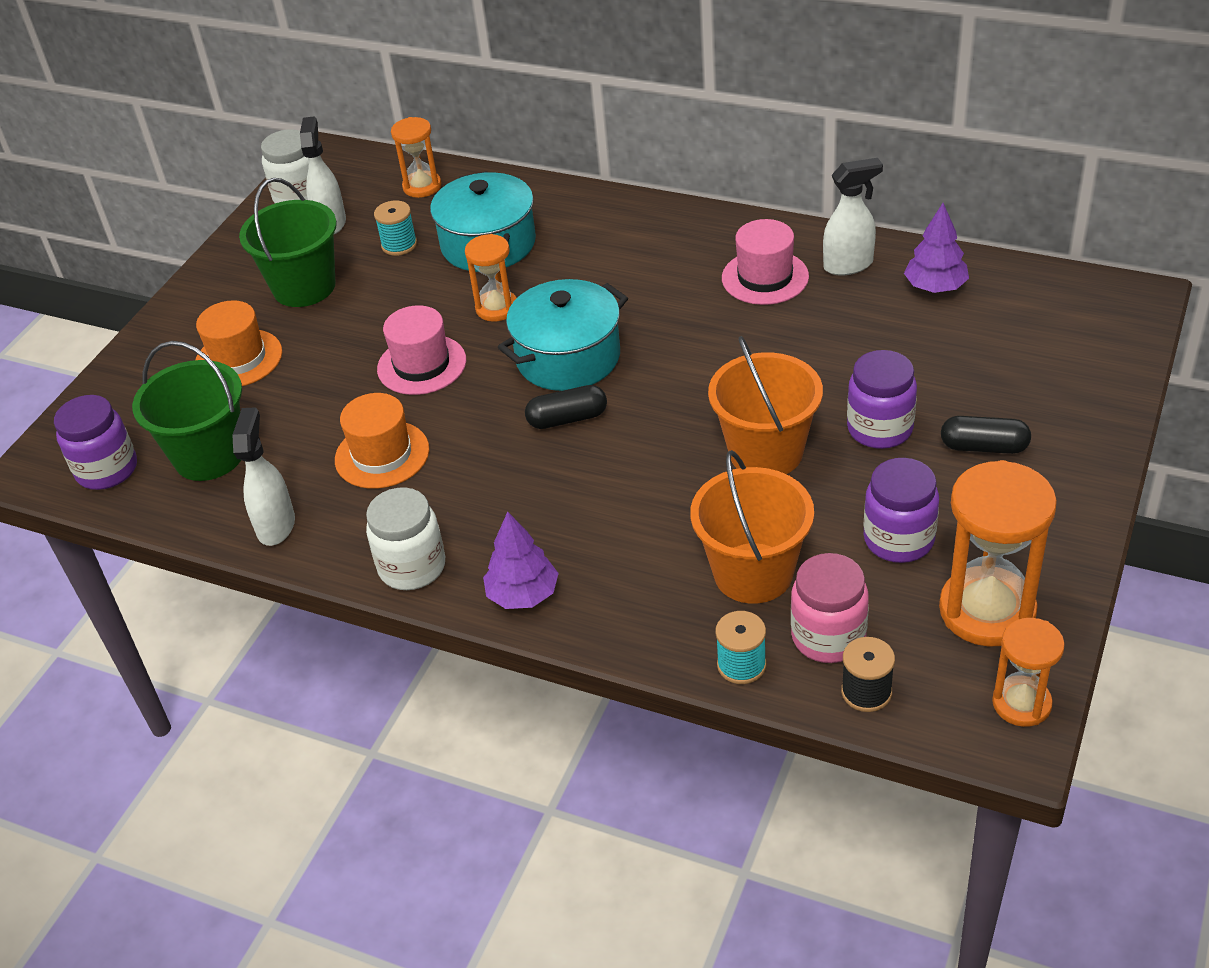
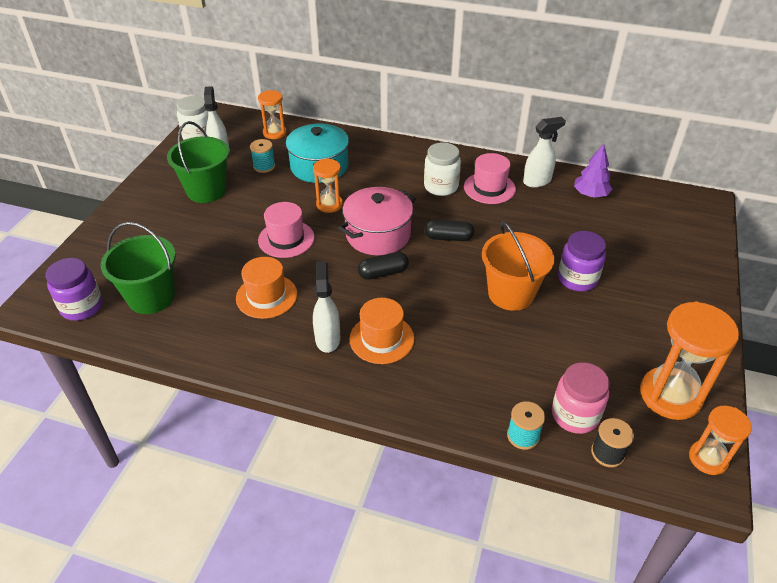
camera: 10 degrees left, 0 degrees up
orange hat [195,300,282,386] -> orange hat moved to [349,298,414,364]
white spray bottle [232,407,295,546] -> white spray bottle moved to [313,262,340,353]
white jar [366,487,445,590] -> white jar moved to [424,142,461,196]
purple tree [483,511,559,609] -> none
turquoise pot [498,279,628,391] -> pink pot [338,187,416,256]
orange bucket [690,450,814,604] -> none
purple jar [863,458,939,563] -> none
black capsule [941,416,1031,454] -> black capsule moved to [424,220,474,241]

